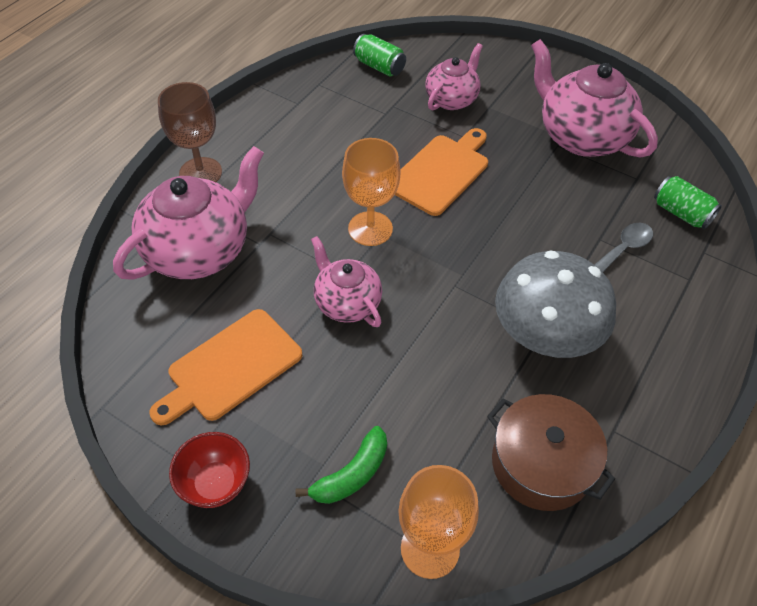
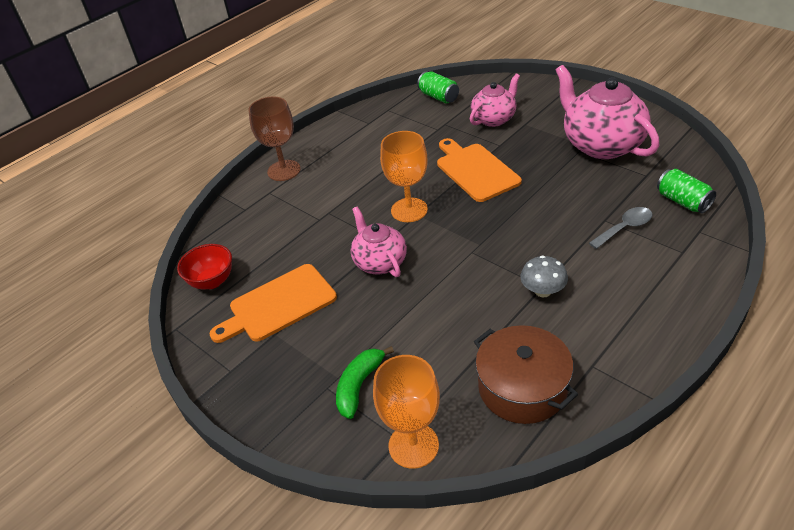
camera: 15 degrees right, 10 degrees down
pink teapot [113,146,264,280] -> none
red bowl [169,432,250,508] -> red bowl moved to [177,244,232,289]
green banana [296,426,387,504] -> green banana turned 150 degrees clockwise [336,346,394,419]
orange cutting board [395,128,488,216] -> orange cutting board turned 75 degrees counterclockwise [437,138,522,202]
grey mushroom [495,250,616,358] -> grey mushroom [521,256,568,297], size x0.47

